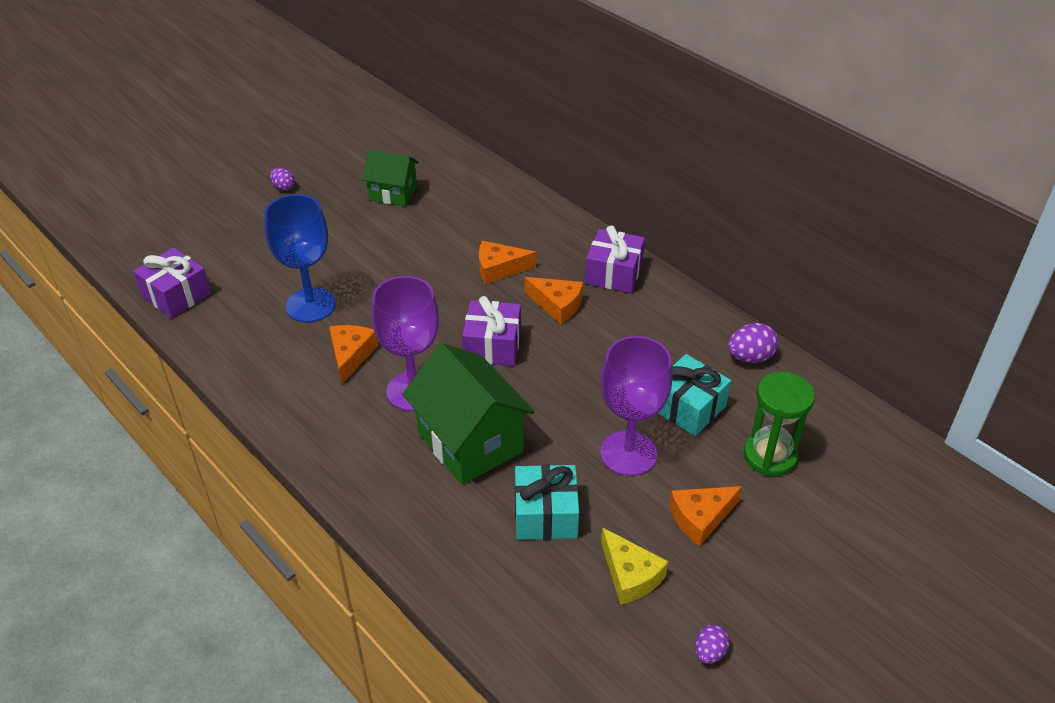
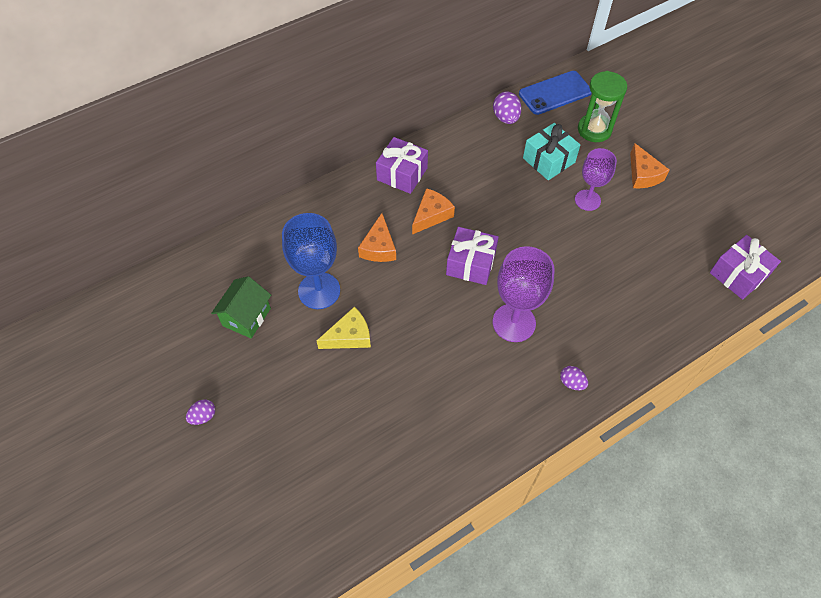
camera: 80 degrees left, 15 degrees up
purple gift [133,247,211,318] -> purple gift moved to [710,235,781,300]
blue goblet [264,194,336,322] -> blue goblet moved to [282,213,340,309]
orange cheese [329,325,378,384] -> none
green house [402,343,535,485] -> none
turquoise gift [515,464,579,540] -> none
purple goblet [600,336,673,476] -> purple goblet [575,148,617,211], size x0.66
yellow cheese [601,527,668,605] -> yellow cheese moved to [317,307,371,349]
purple egg [695,624,730,664] -> purple egg moved to [560,366,588,390]
none -> blue phone [519,71,592,115]

